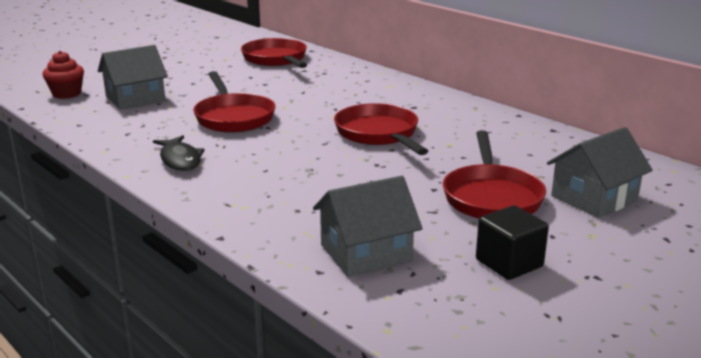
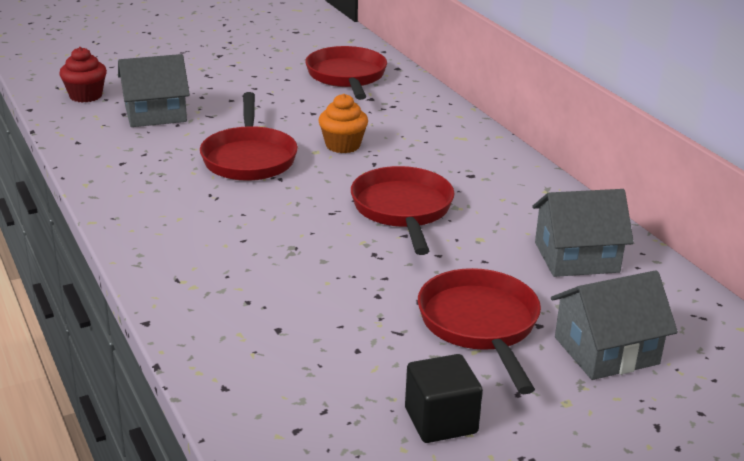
camera: 15 degrees right, 5 degrees up
black fish [153,135,205,171] -> none
grey house [313,176,423,277] -> grey house moved to [532,189,634,277]
red pan [443,130,546,219] -> red pan turned 150 degrees clockwise [418,268,541,394]
none -> orange cupcake [319,94,368,153]

